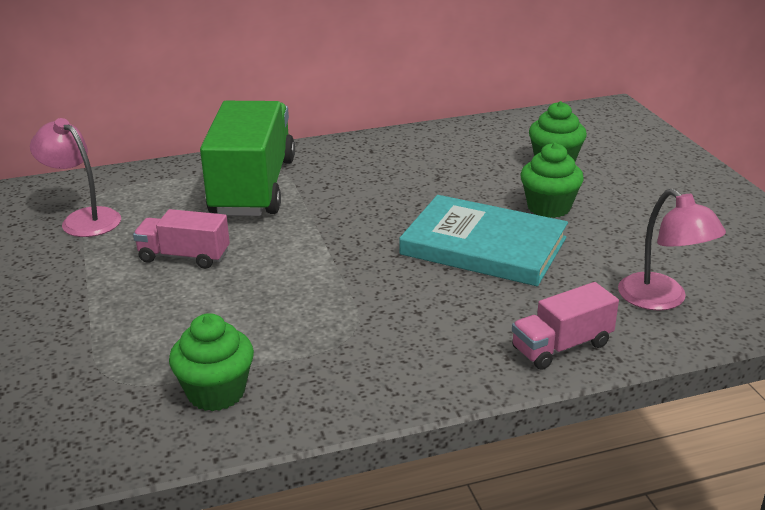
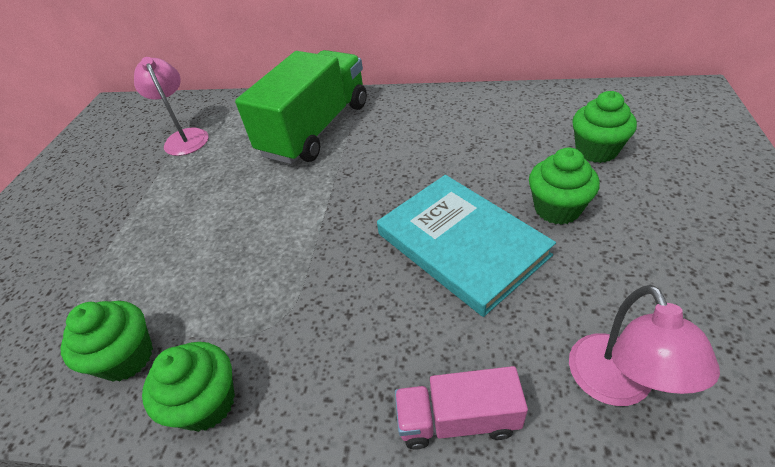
camera: 30 degrees right, 15 degrees up
pink truck [133,209,230,269] -> none
none -> green cupcake [142,342,235,432]

